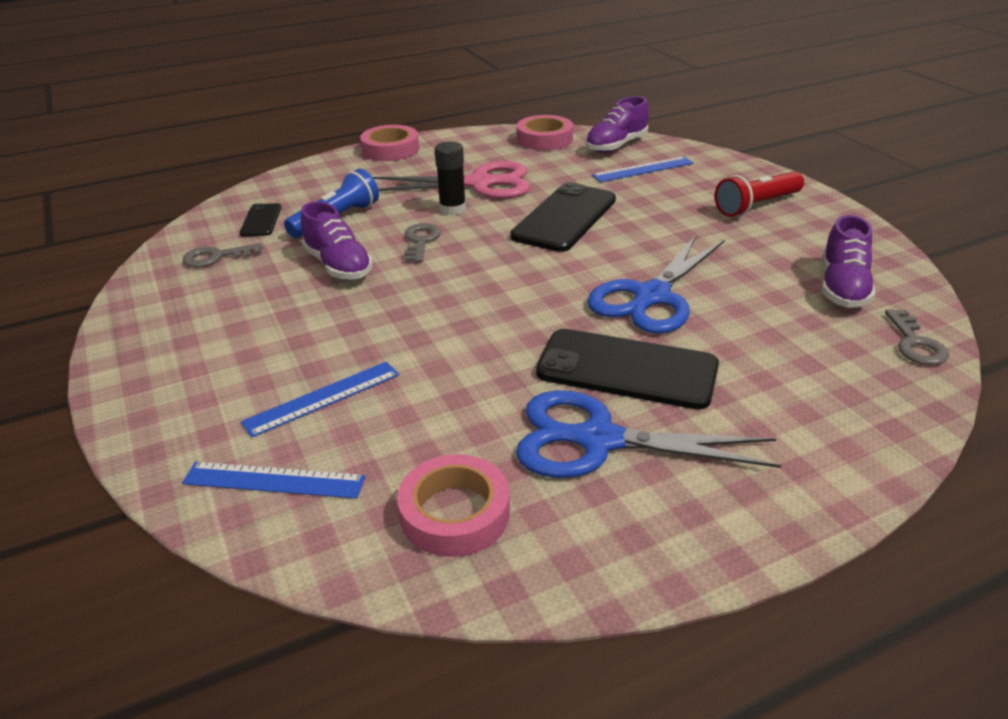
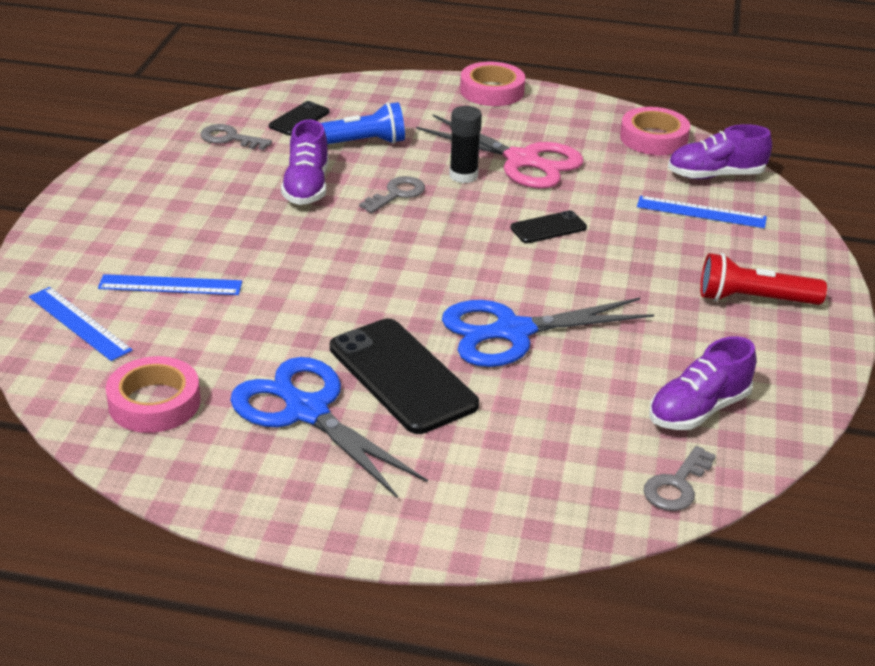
camera: 35 degrees right, 0 degrees up
black phone [510,182,616,252] -> black phone [511,210,587,243], size x0.50

